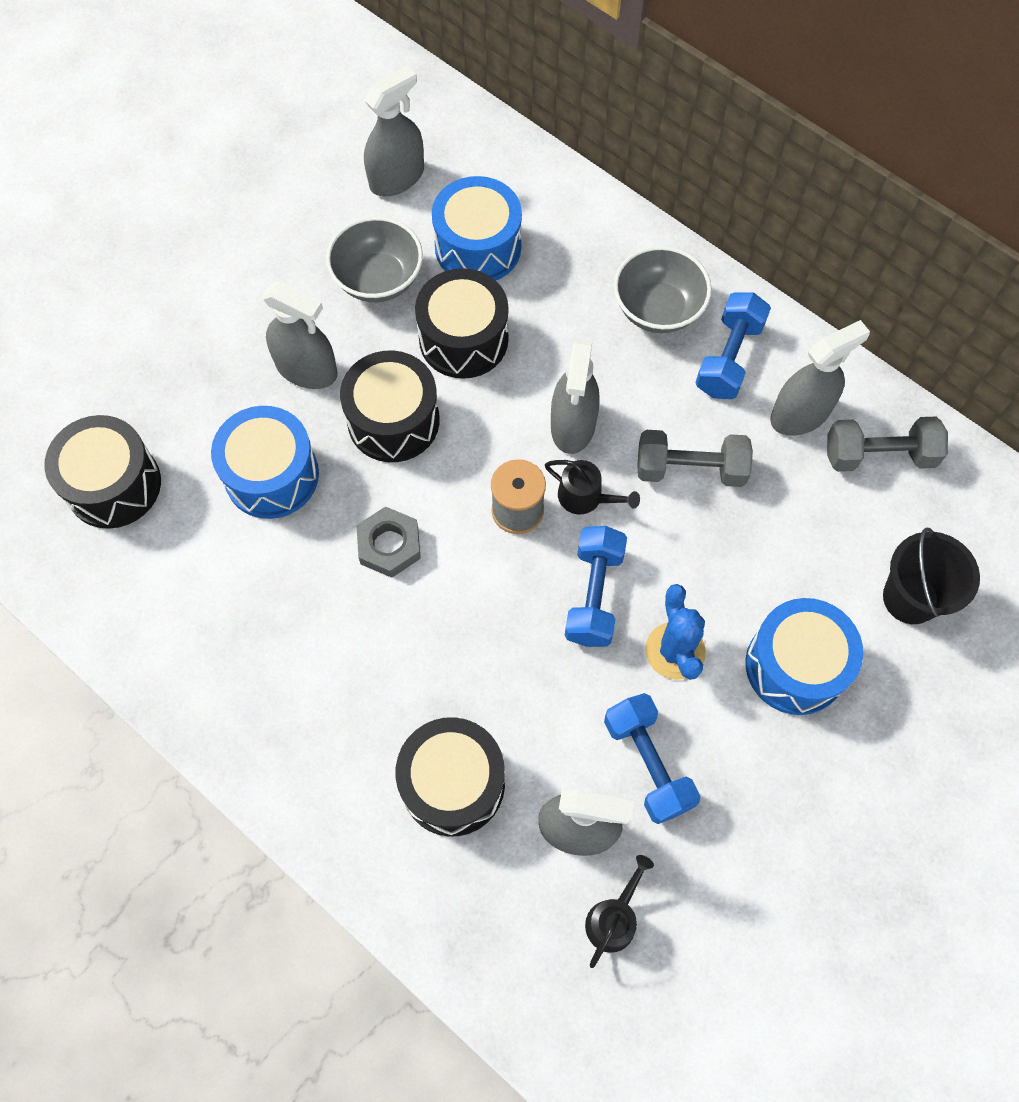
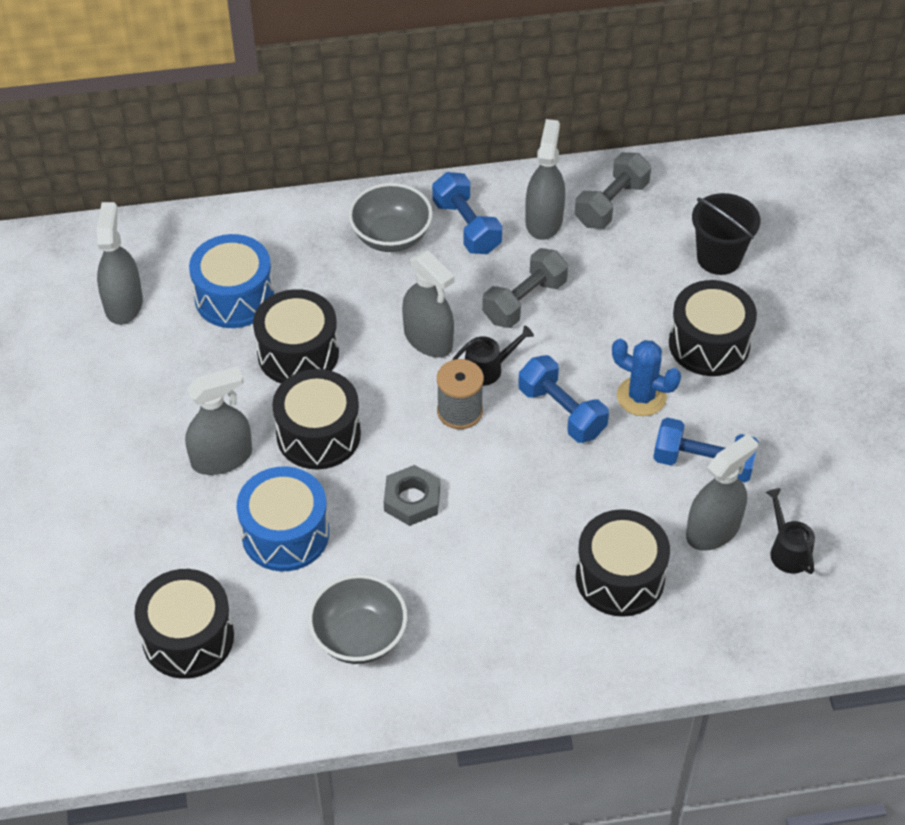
camera: 50 degrees left, 15 degrees down
grey bowl [326,216,423,302] -> grey bowl moved to [308,574,408,664]
blue drum [746,598,863,715] -> black drum [669,280,757,376]

